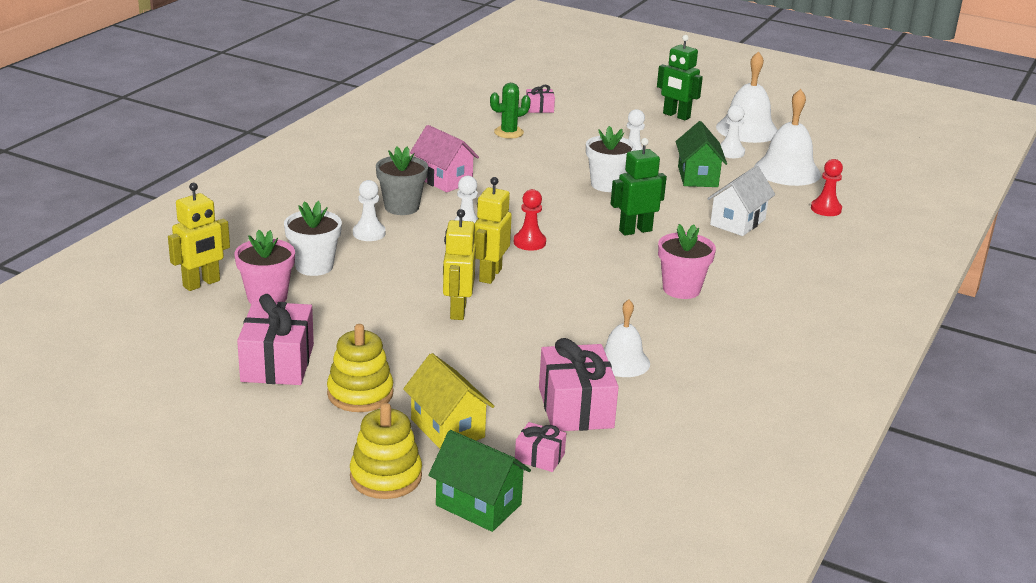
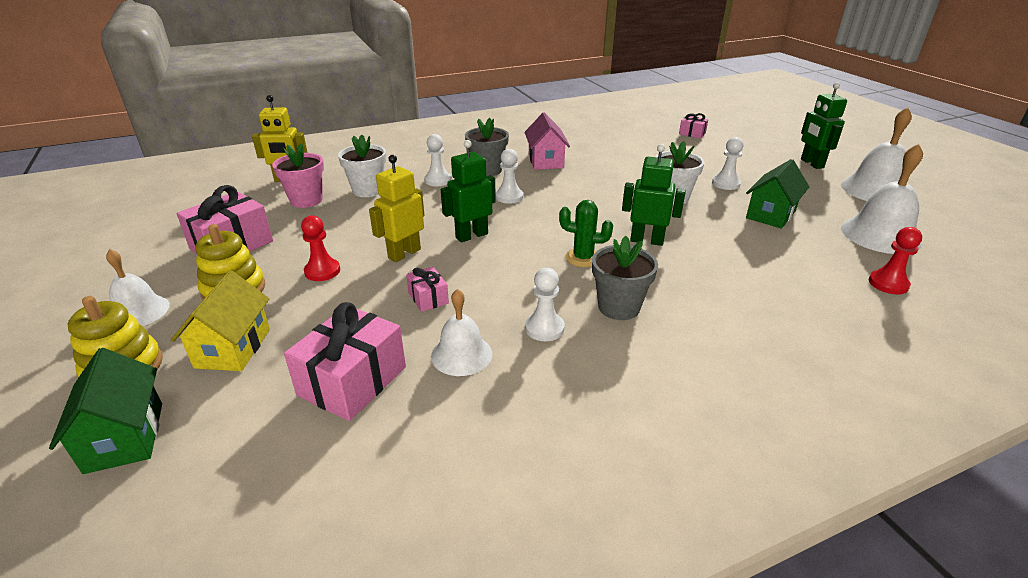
camera: 40 degrees right, 5 degrees up
yellow robot [474,177,512,284] -> green robot [441,140,496,242]
green cactus [490,83,531,139] -> green cactus moved to [559,200,613,268]
red pawn [514,189,546,251] -> red pawn moved to [301,215,340,281]
pink gift [515,422,566,472] -> pink gift moved to [406,267,449,312]
pink flower pot [658,224,716,299] -> grey flower pot [592,236,658,320]
white house [707,165,775,236] -> none
white pawn [720,105,745,158] -> white pawn moved to [525,268,565,341]
none -> white bell [106,249,170,326]

